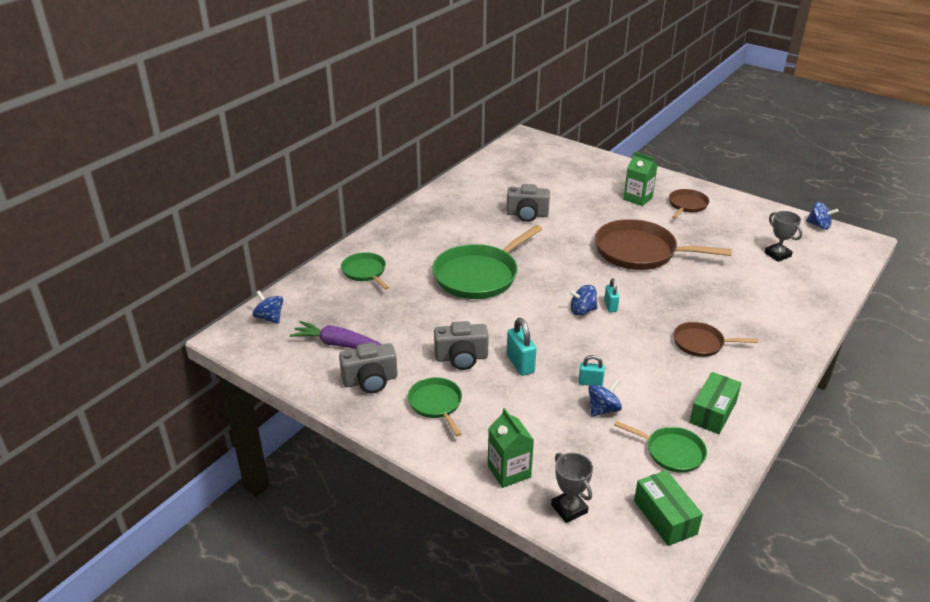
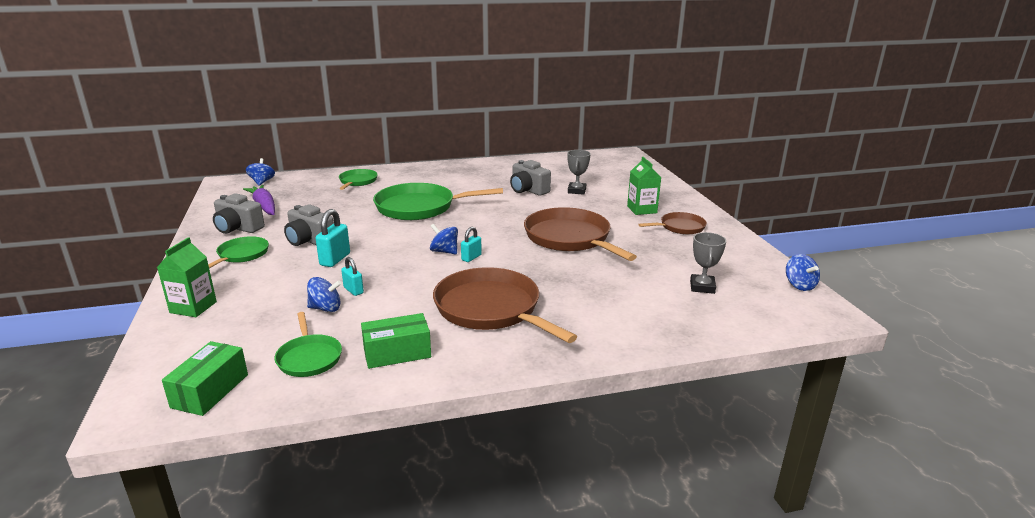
camera: 40 degrees right, 10 degrees down
grey trophy [551,453,593,523] -> grey trophy moved to [567,150,591,195]
brown pan [673,322,758,357] -> brown pan [433,267,577,343], size x1.87

